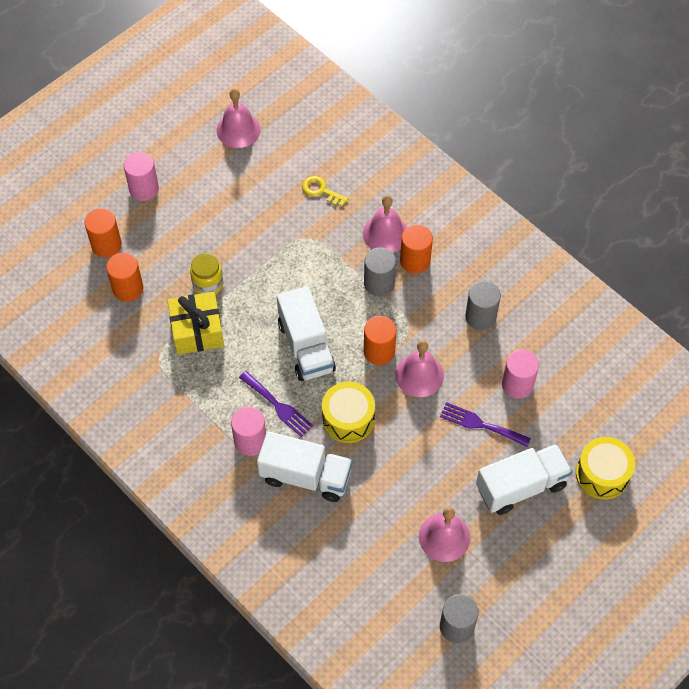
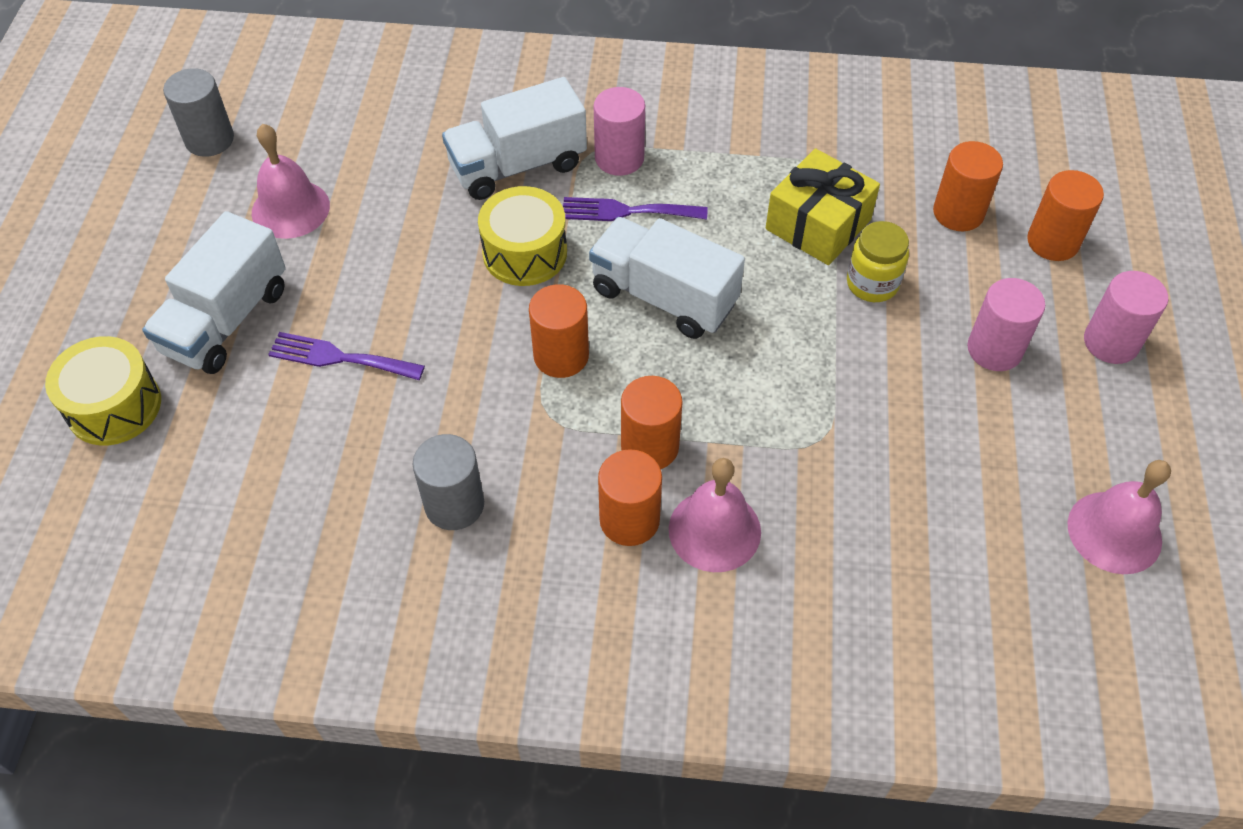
camera: 140 degrees right, 5 degrees down
yellow key [302,176,348,207] -> none
grey cylinder [364,247,396,297] -> orange cylinder [621,376,683,469]
pink bell [395,340,444,397] -> none
purple fork [440,402,531,447] -> purple fork turned 150 degrees counterclockwise [268,332,425,380]
pink cylinder [502,349,539,399] -> pink cylinder moved to [967,278,1045,371]

